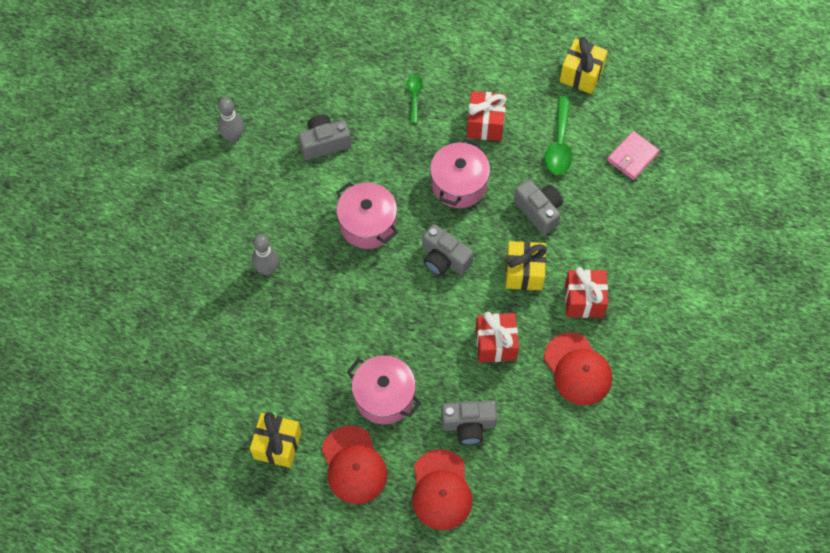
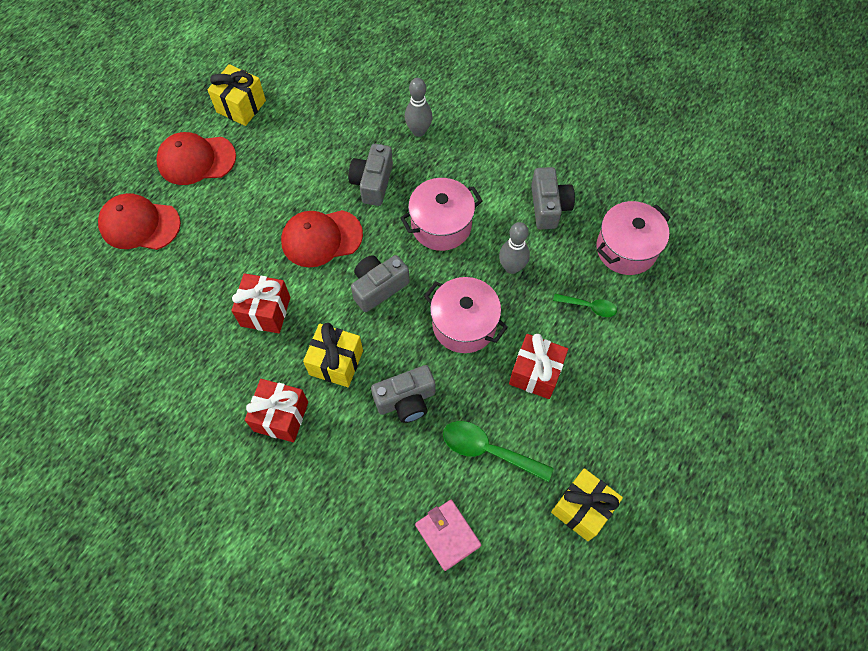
camera: 105 degrees right, 0 degrees up
grey bowling pin [218,97,244,142] -> grey bowling pin moved to [499,222,530,274]
pink pot [347,355,421,425] -> pink pot moved to [596,201,670,275]
grey camera [441,400,497,445] -> grey camera moved to [348,144,393,206]
red cap [544,332,612,405] -> red cap moved to [281,210,363,267]

